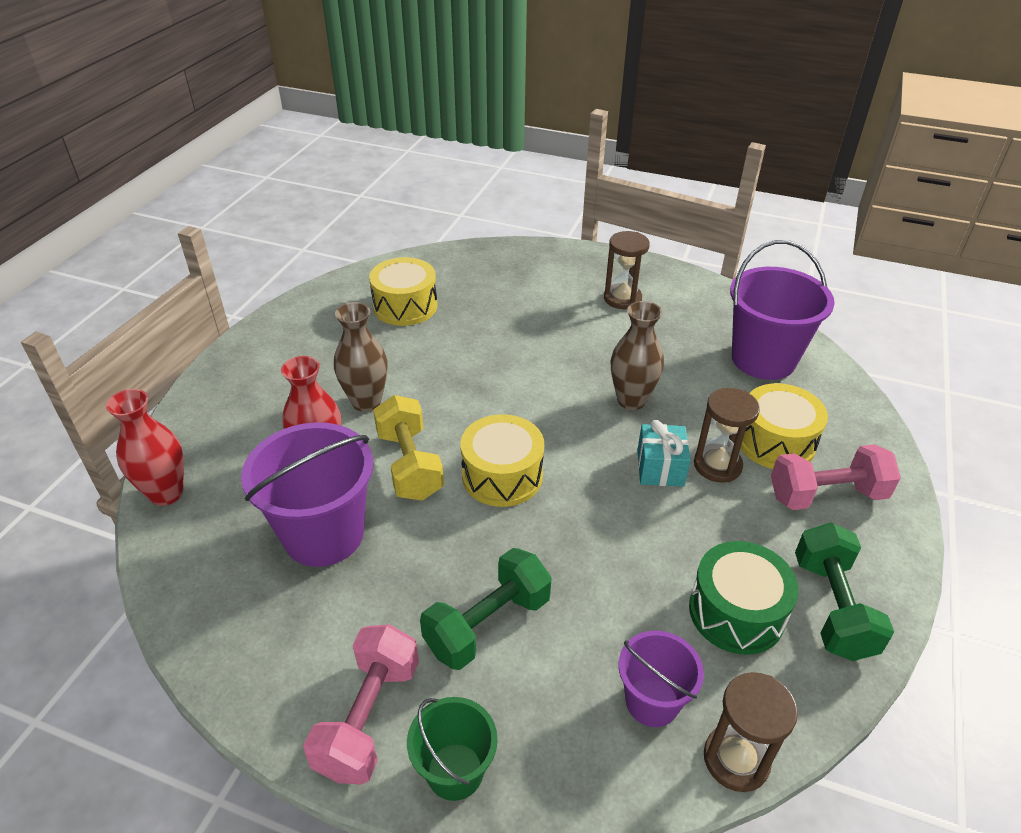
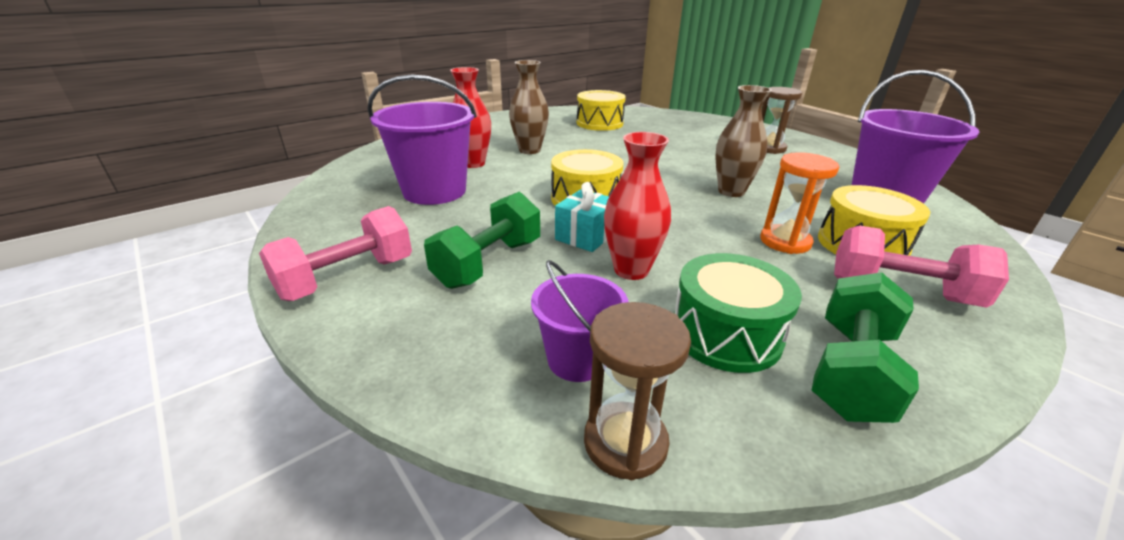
camera: 30 degrees right, 10 degrees down
red vase [106,389,184,506] -> red vase moved to [604,132,671,280]
yellow dumbbell [373,395,444,500] -> none
green bucket [407,697,498,801] -> none
green dumbbell [420,548,552,670] -> green dumbbell turned 45 degrees counterclockwise [424,192,540,289]
turquoise gift [637,420,691,487] -> turquoise gift moved to [555,182,609,252]
brown hourglass [694,388,760,483] -> orange hourglass [760,152,839,254]

